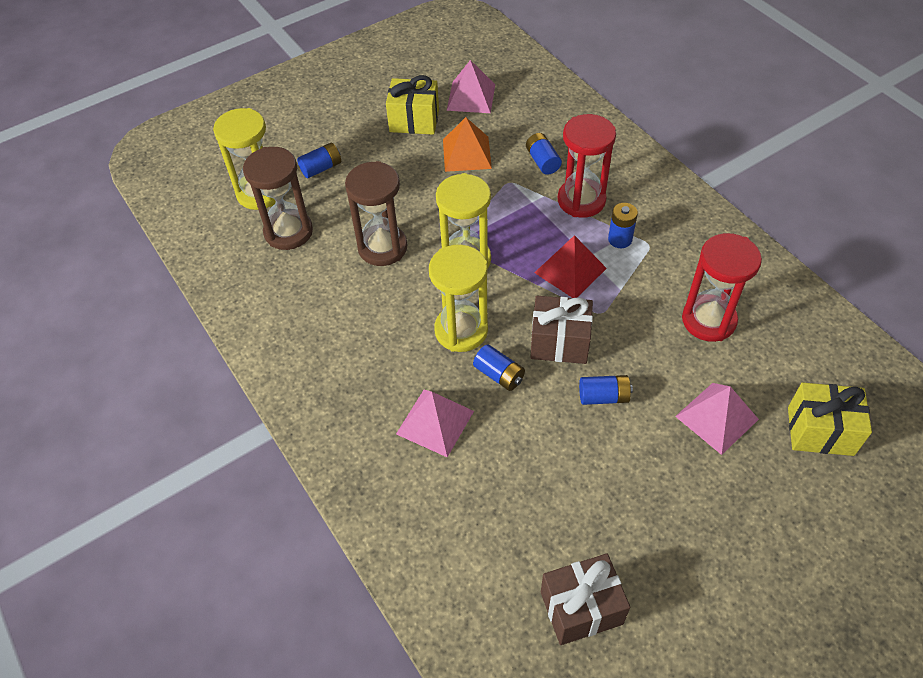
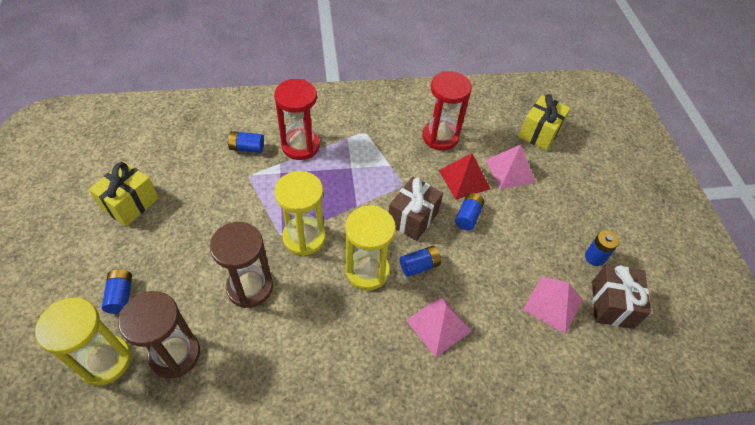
camera: 70 degrees left, 0 degrees up
orange pyramid [443,117,492,172] -> none
pink pyramid [447,60,495,113] -> pink pyramid moved to [523,276,583,334]
red pyramid [534,235,607,298] -> red pyramid moved to [439,153,491,200]
blue battery [608,203,638,248] -> blue battery moved to [585,230,619,266]

